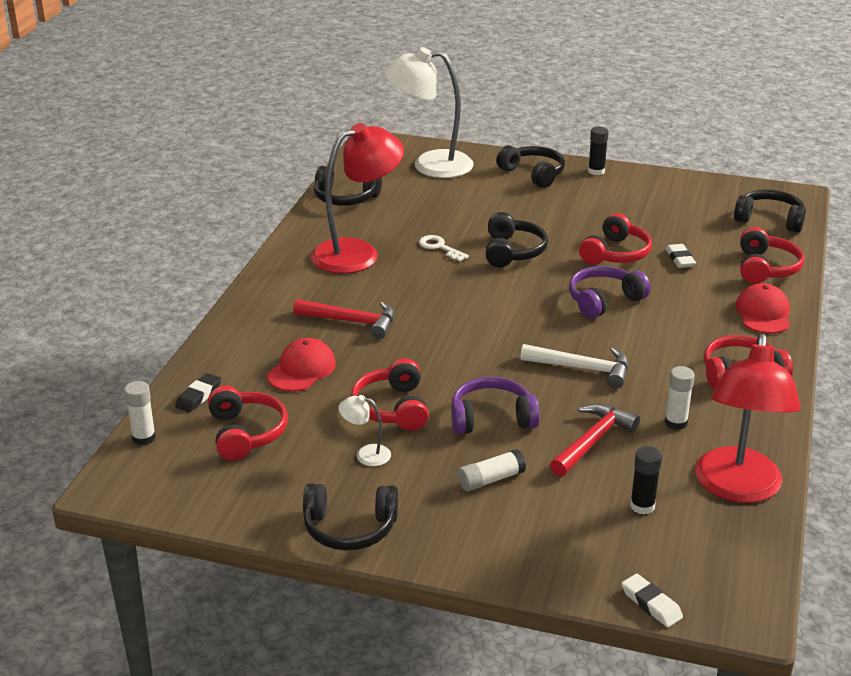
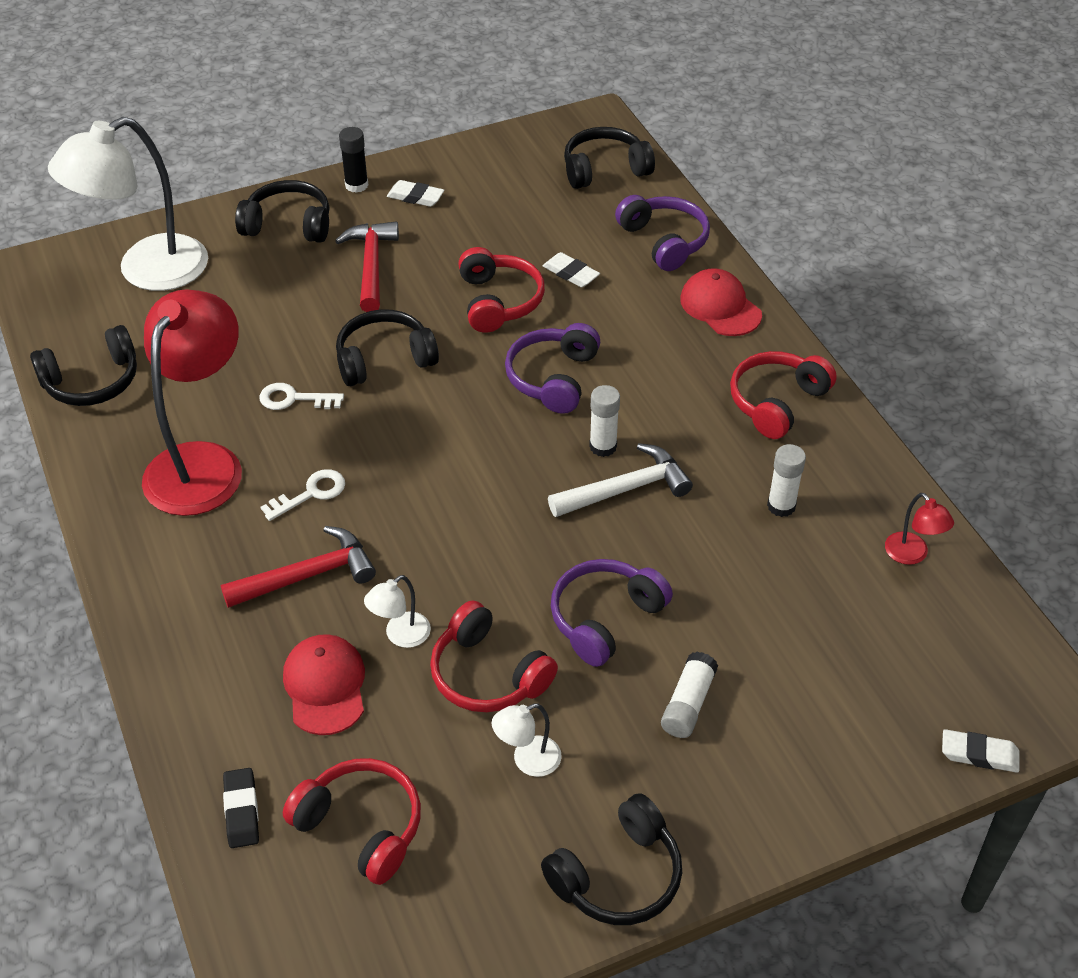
camera: 40 degrees left, 15 degrees up
white glue stick [124,381,156,445] -> white glue stick moved to [589,385,620,457]
black headphones [485,212,548,267] -> black headphones turned 75 degrees counterclockwise [336,309,439,386]
red hammer [550,403,640,477] -> red hammer moved to [335,221,399,312]
black glue stick [630,446,662,514] -> none
red lamp [695,334,801,503] -> red lamp [885,493,954,565], size x0.41
red headphones [740,227,805,284] -> purple headphones [615,195,710,271]
none -> white key [261,469,345,521]
none -> white lamp [364,575,431,648]
none -> white eraser [387,180,444,207]

